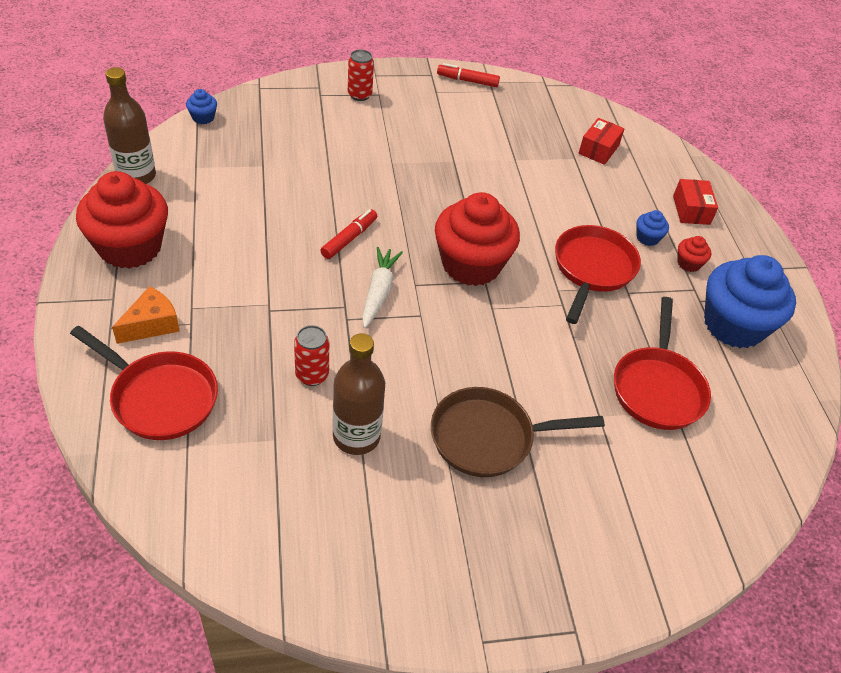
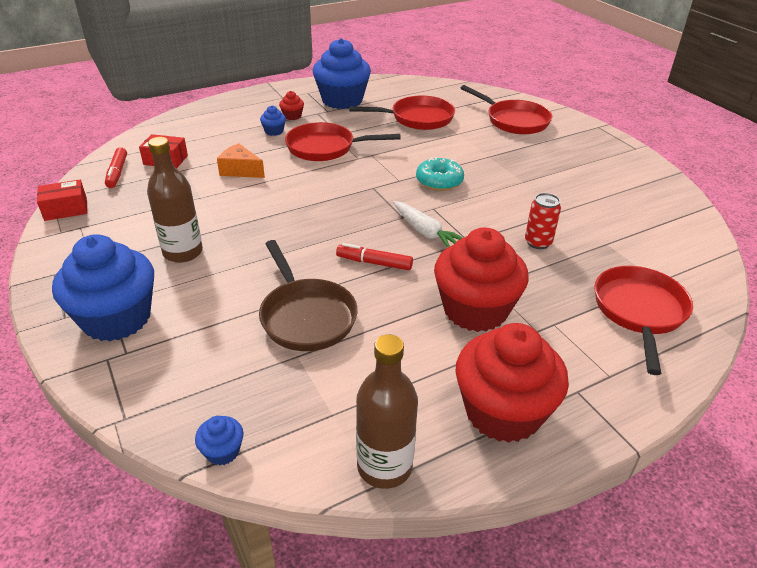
camera: 105 degrees left, 10 degrees down
orange cheese [112,286,180,344] -> orange cheese moved to [217,143,265,178]
brown bottle [333,333,385,455] -> brown bottle moved to [147,137,203,263]
red can [348,49,374,101] -> blue cupcake [52,234,154,342]
white carrot [362,247,403,328] -> white carrot turned 120 degrees counterclockwise [393,201,463,248]
brown pan [431,387,605,477] -> brown pan moved to [259,240,358,351]
red cupcake [435,192,520,286] -> red cupcake moved to [434,228,529,332]
red marker [437,63,500,87] -> red marker moved to [105,147,127,188]
red box [673,179,718,225] -> red box moved to [37,180,87,221]
none -> turquoise donut [416,157,464,191]
none -> red pan [461,85,552,134]

